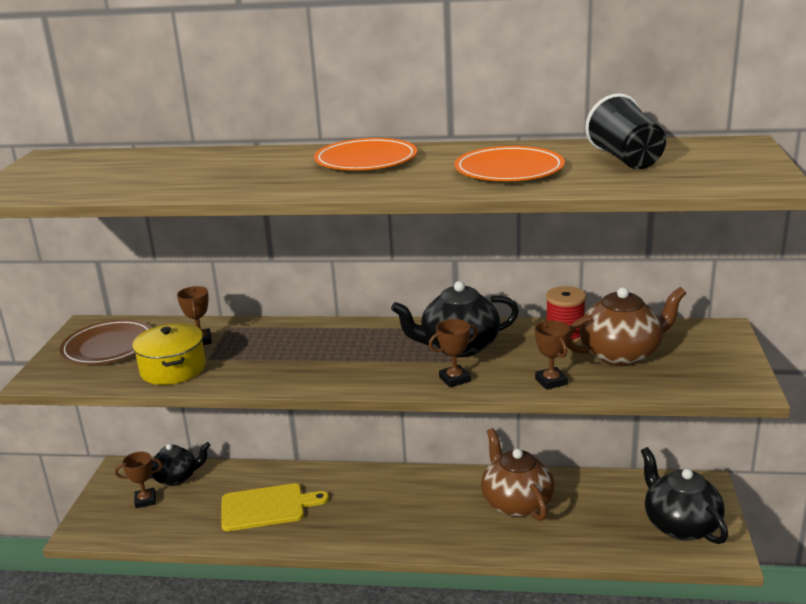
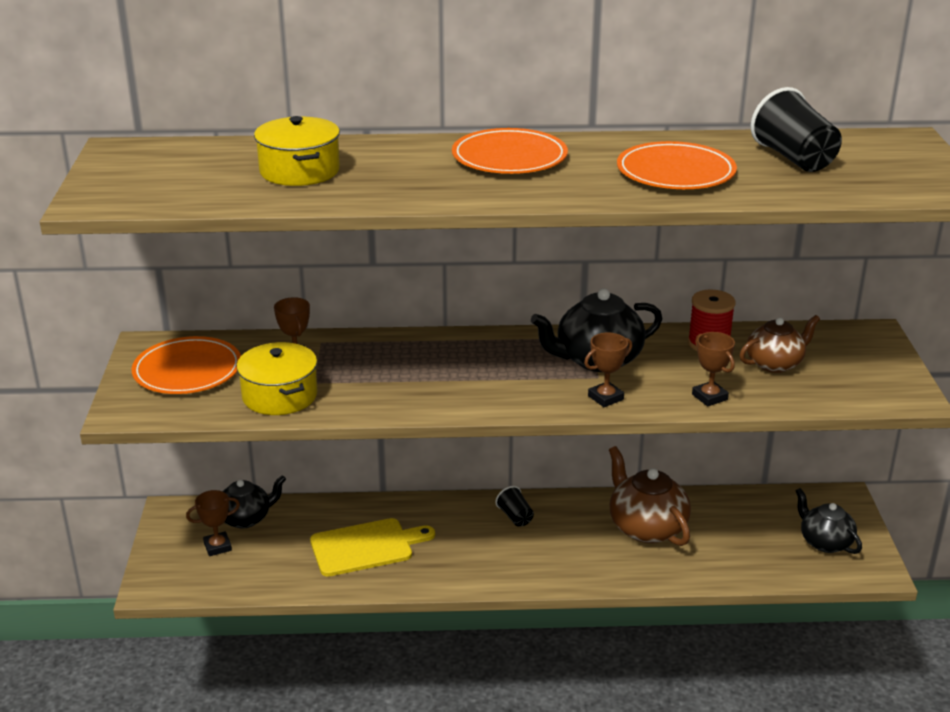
camera: 10 degrees left, 5 degrees up
brown plate [60,319,152,365] -> orange plate [132,336,241,394]
brown teapot [567,287,686,366] -> brown teapot [740,315,820,373], size x0.66
black teapot [641,447,728,544] -> black teapot [795,488,862,554], size x0.66
none -> yellow pot [254,116,340,186]
none -> black cup [495,486,534,527]

